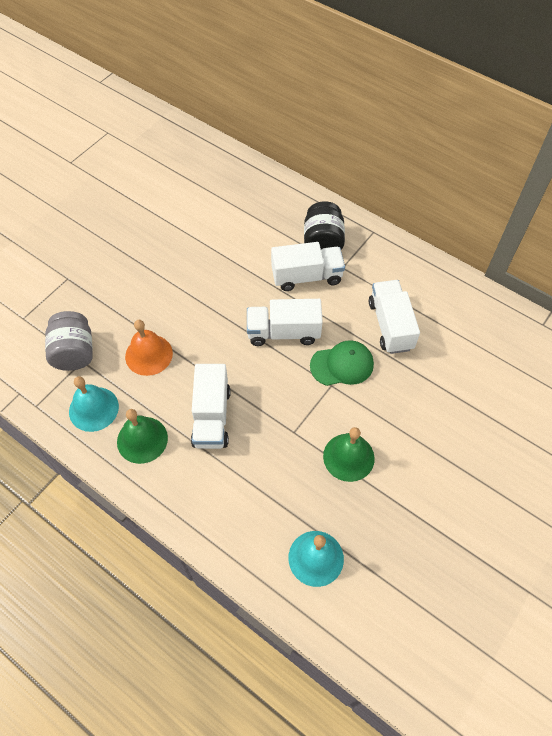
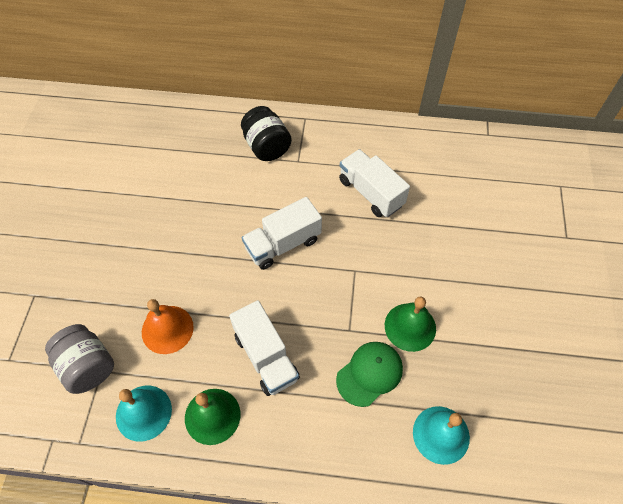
camera: 30 degrees left, 0 degrees up
white truck [271,242,345,291] -> none
green cap [310,340,374,386] -> green cap moved to [336,342,403,407]

